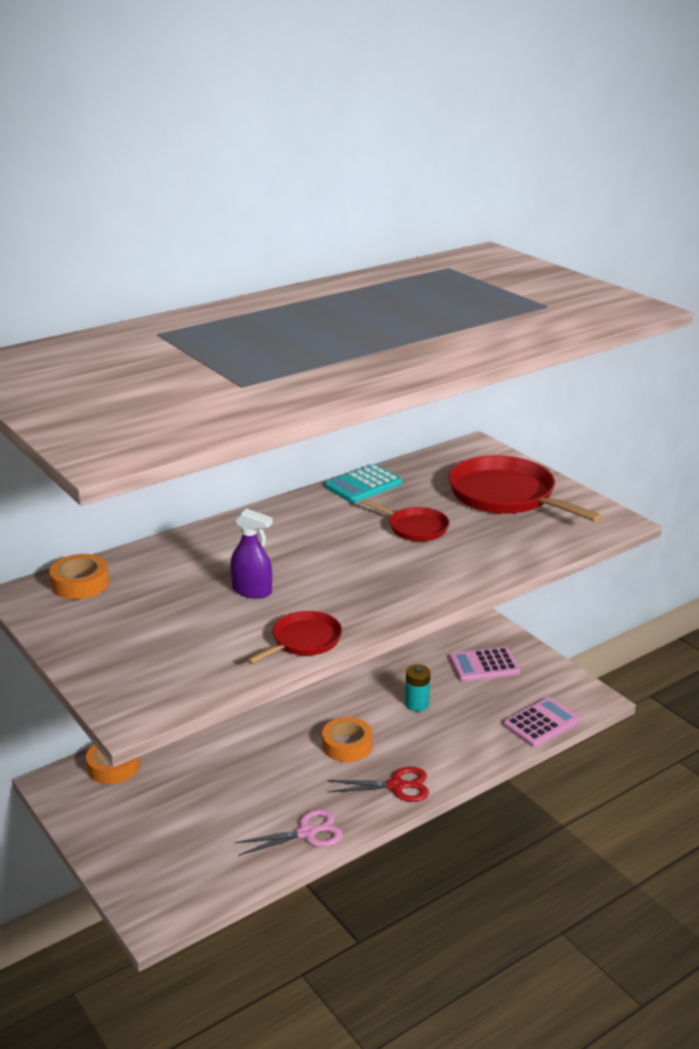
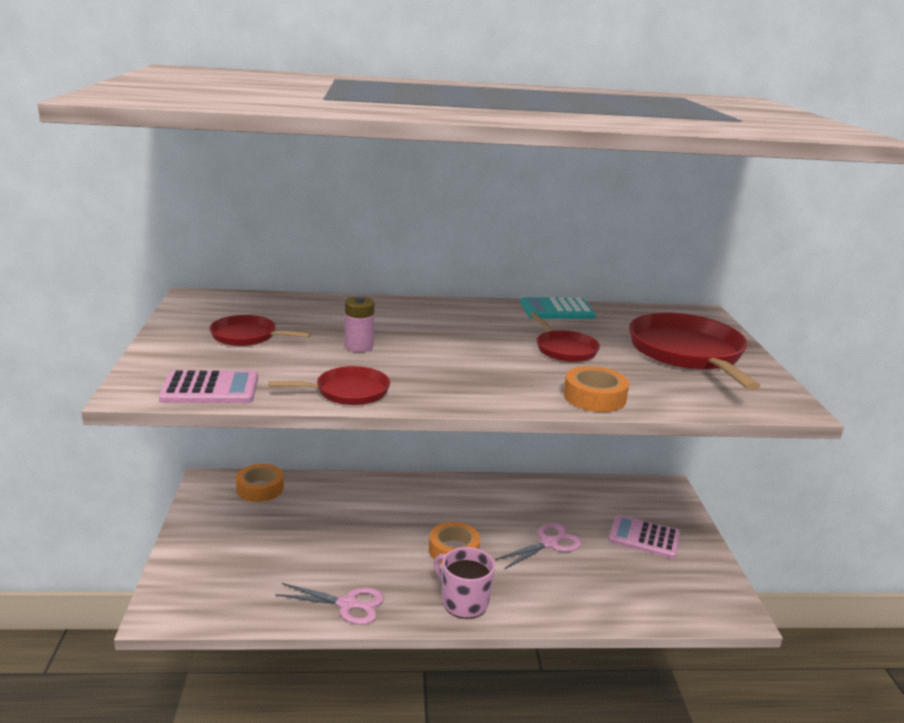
camera: 30 degrees right, 5 degrees down
orange tape [49,554,109,599] -> orange tape moved to [564,366,629,412]
purple spray bottle [230,508,273,599] -> pink battery [345,296,374,352]
red scissors [328,767,429,802] -> pink mug [434,547,495,619]
turquoise battery [405,664,430,712] -> pink scissors [495,523,582,569]
pink calculator [503,697,580,747] -> pink calculator moved to [159,370,258,403]
none -> red pan [210,315,311,346]

